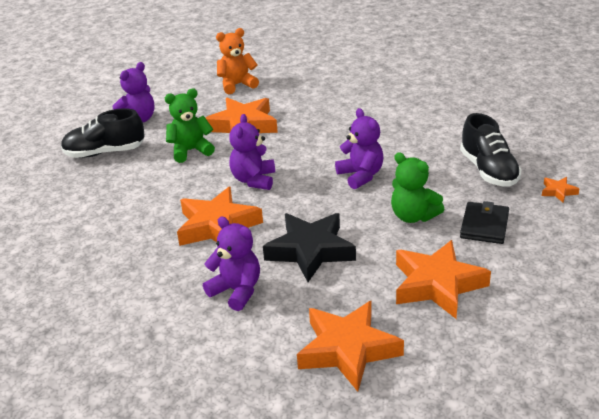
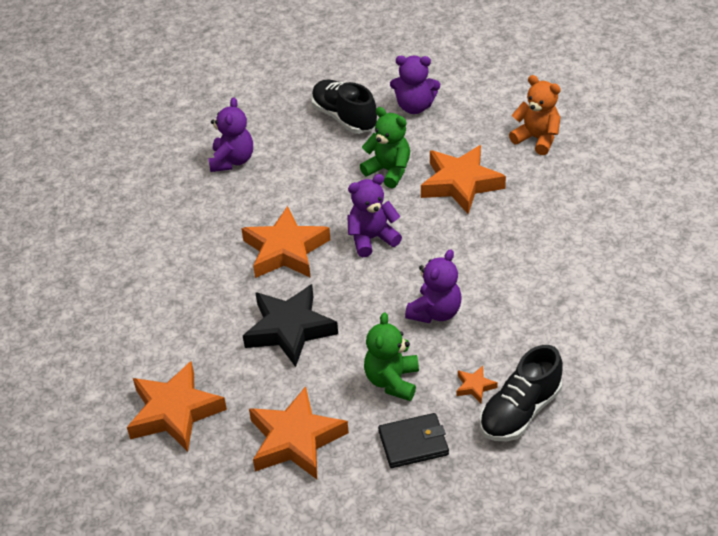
camera: 60 degrees right, 10 degrees up
purple teddy bear [203,217,260,311] -> purple teddy bear moved to [209,97,253,172]
orange star [542,177,579,203] -> orange star moved to [456,366,498,403]

